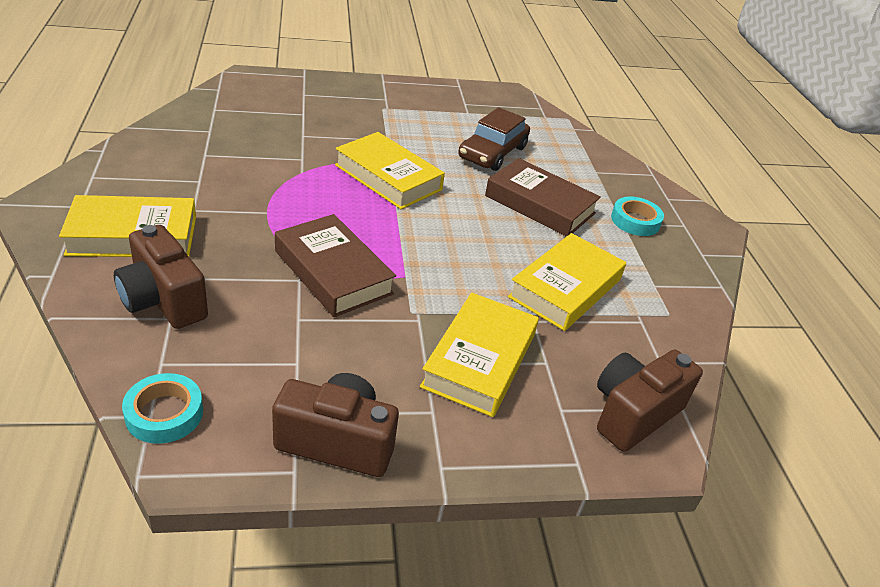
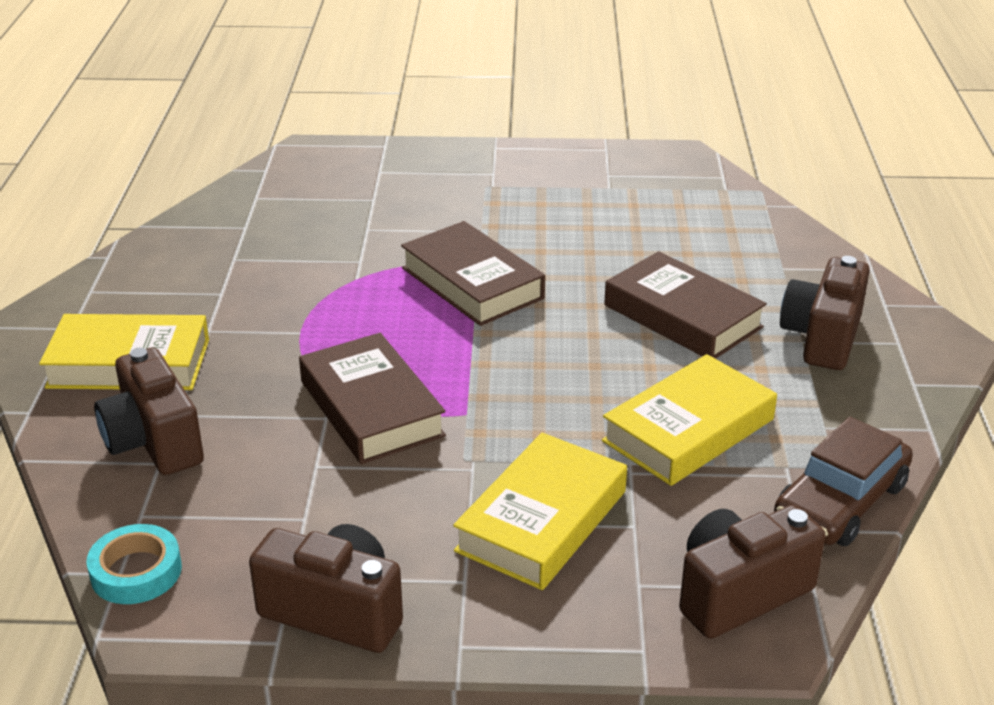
camera: 15 degrees right, 5 degrees down
yellow book [335,132,445,209] -> brown book [401,221,545,326]
brown car [458,107,530,171] -> brown car moved to [774,417,913,546]
turquoise tape [611,197,664,236] -> brown camera [780,256,870,370]

